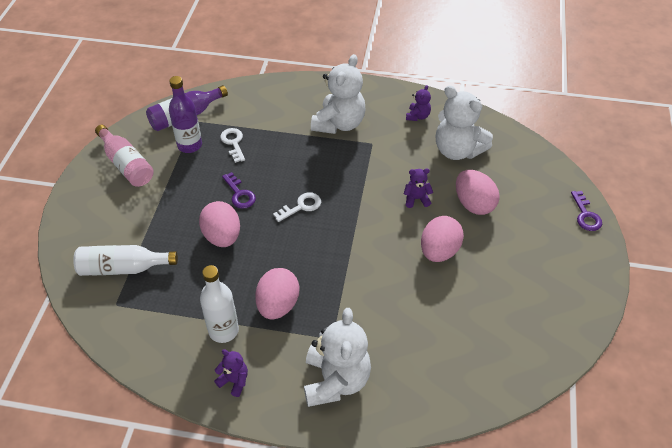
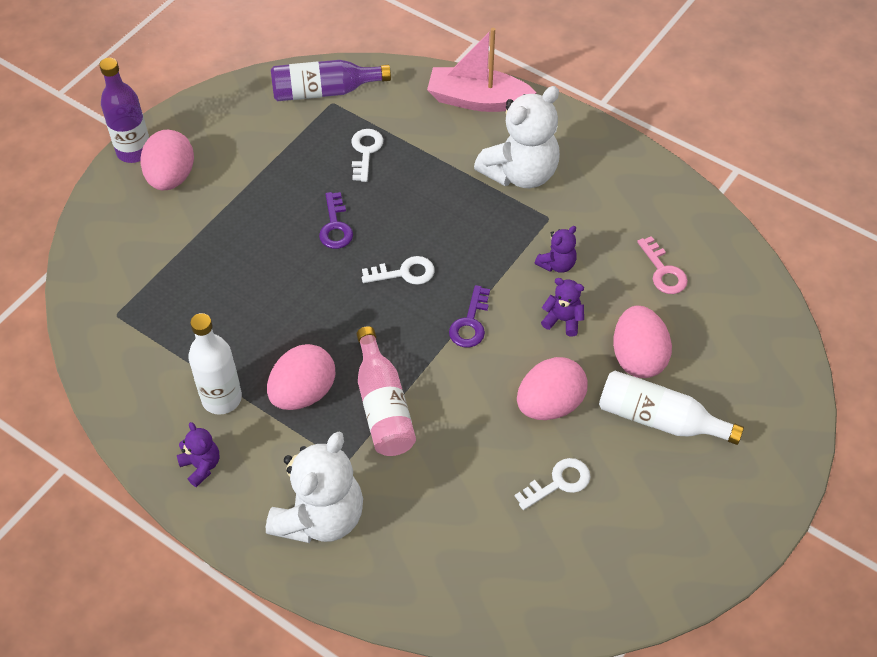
camera: 25 degrees right, 5 degrees up
white bottle [73,245,178,276] -> white bottle moved to [599,371,744,445]
pink bottle [95,125,154,187] -> pink bottle moved to [357,326,416,456]
purple bottle [169,76,202,153] -> purple bottle moved to [99,58,149,163]
pink egg [199,201,240,247] -> pink egg moved to [140,130,194,191]
purple teddy bear [406,85,431,121] -> purple teddy bear moved to [535,226,577,273]
white teddy bear [436,85,493,160] -> pink key [637,236,688,294]
purple key [571,191,602,231] -> purple key moved to [449,285,490,348]
none -> pink boat [427,28,537,112]
none -> white key [515,458,590,510]

